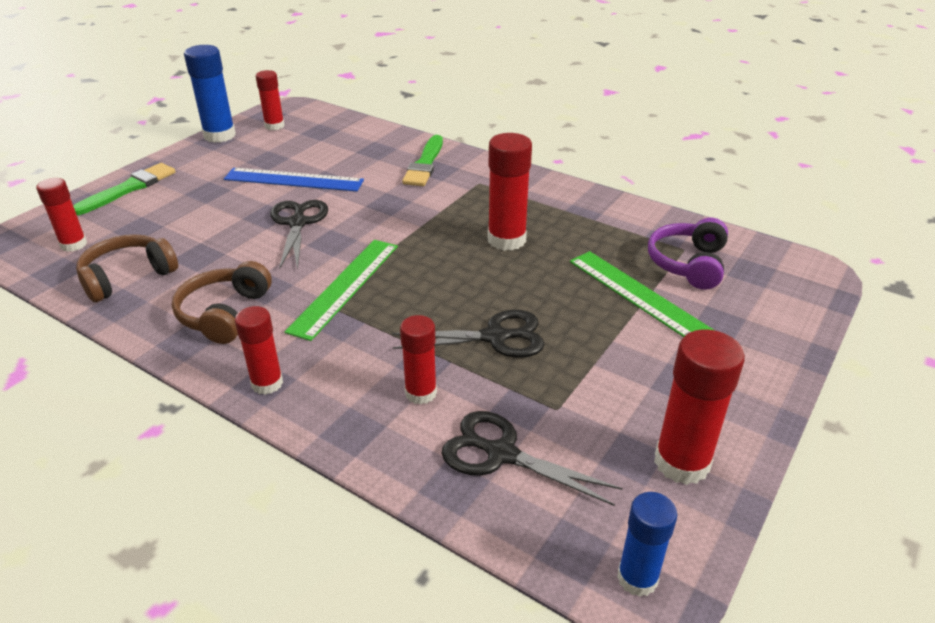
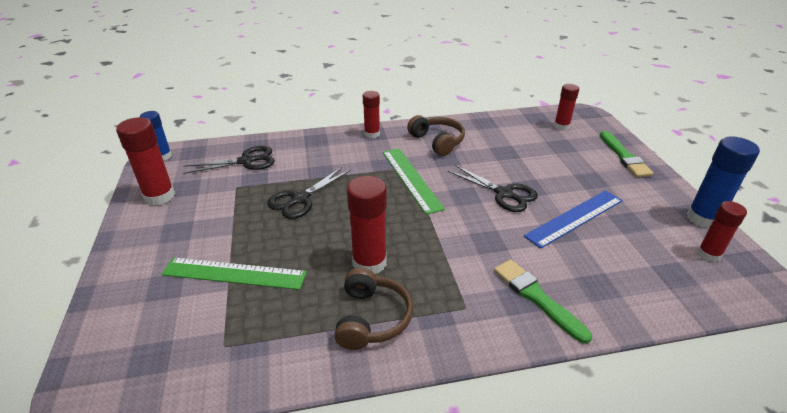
camera: 135 degrees right, 0 degrees up
brown headphones [76,234,178,302] -> brown headphones moved to [334,268,413,350]
red glue stick [400,315,437,405] -> none
purple headphones [648,217,728,290] -> none

